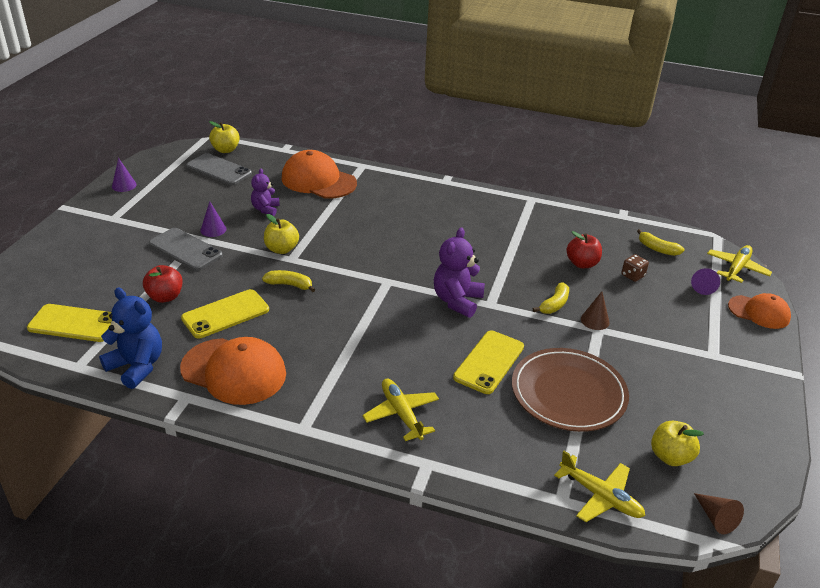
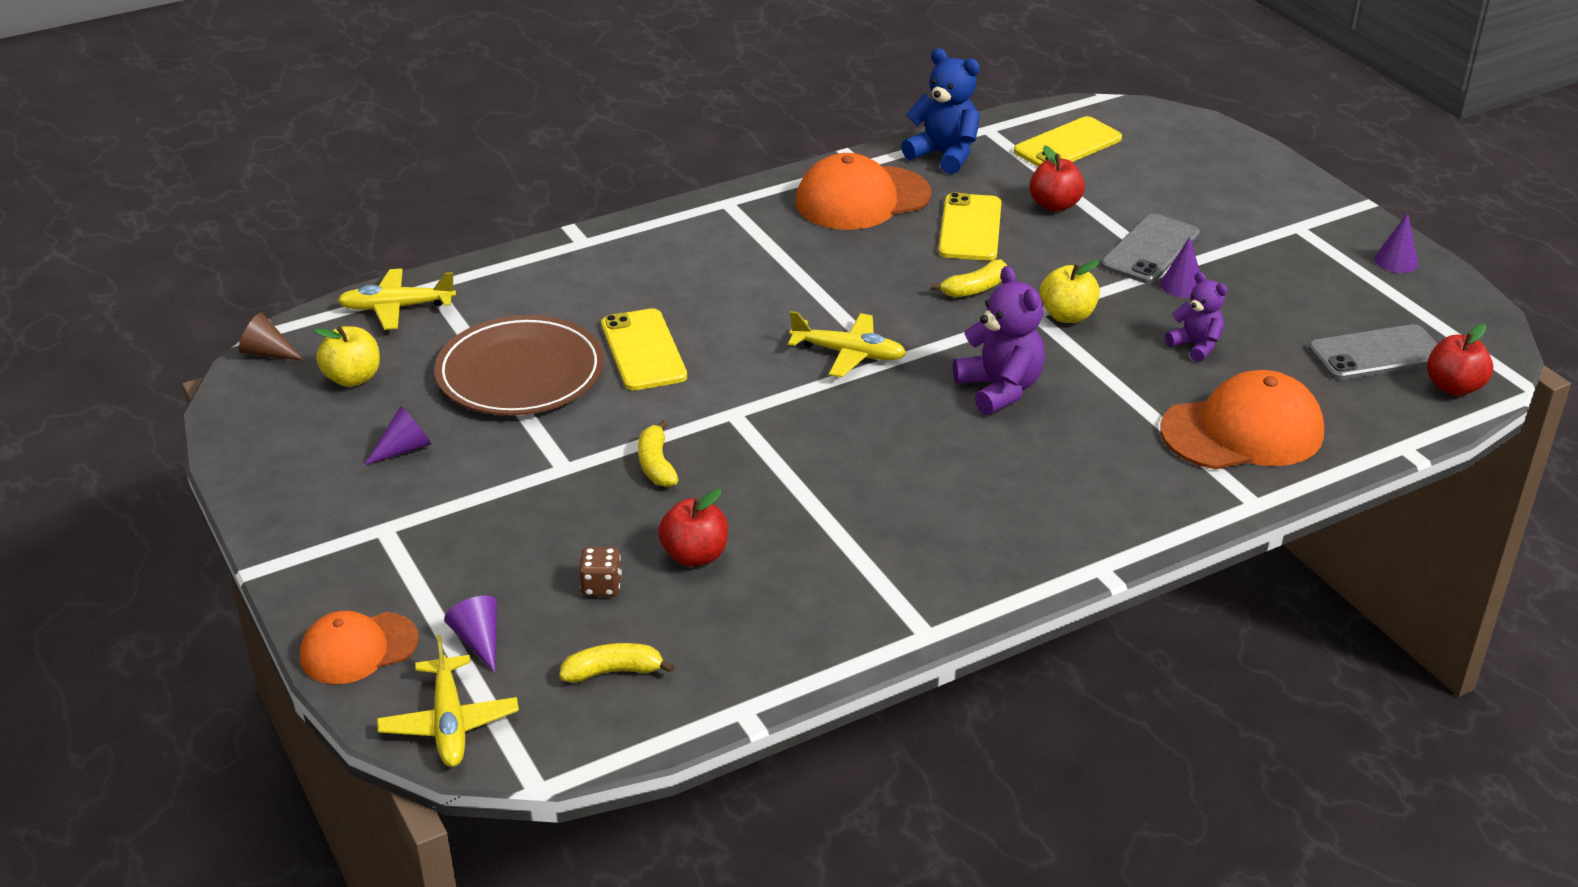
camera: 135 degrees right, 0 degrees up
blue teddy bear [99,287,162,389] -> blue teddy bear turned 135 degrees counterclockwise [901,48,980,174]
grey phone [149,228,223,271] -> grey phone turned 45 degrees counterclockwise [1101,213,1200,284]
yellow apple [209,121,240,153] -> red apple [1427,324,1493,396]
yellow plane [362,378,439,441] -> yellow plane moved to [788,311,906,377]
purple teddy bear [434,228,485,318] -> purple teddy bear moved to [953,266,1045,415]
brown cone [581,291,610,330] -> none
none -> purple cone [364,406,431,466]

